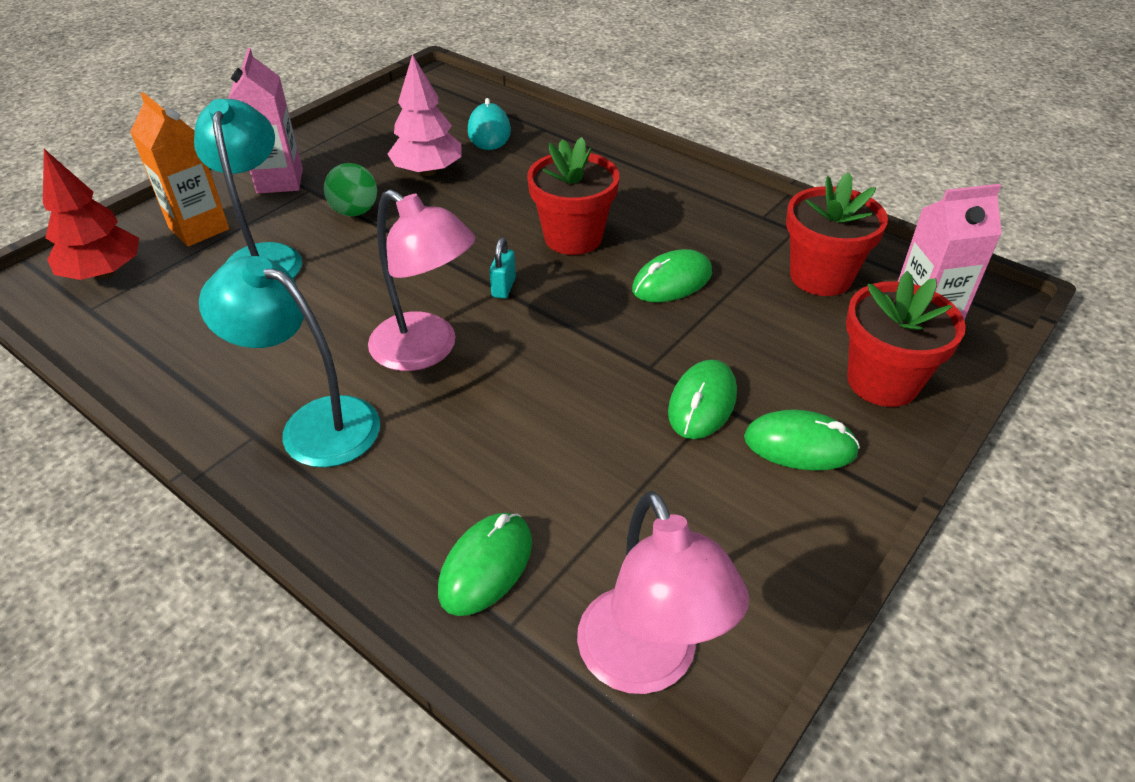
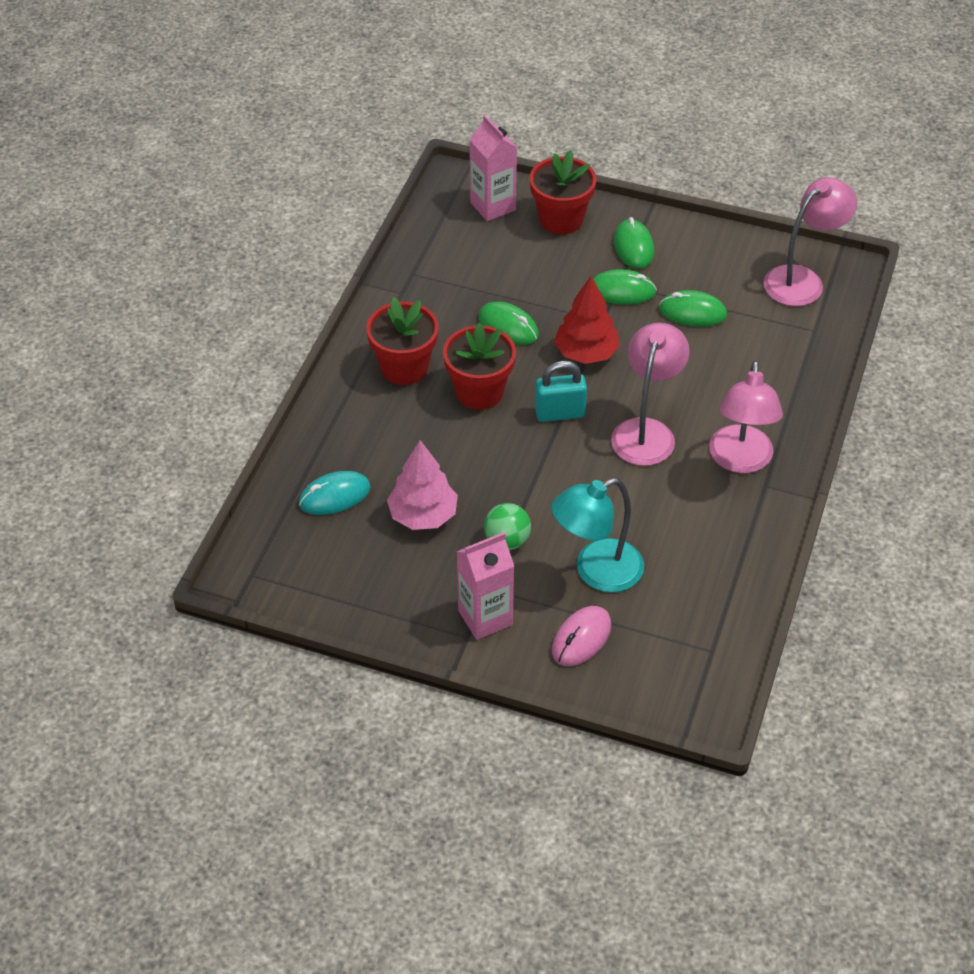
camera: 110 degrees left, 5 degrees up
red tree [43,149,139,280] -> red tree moved to [554,276,620,364]
orange carton [130,92,229,247] -> pink mouse [552,606,611,666]
turquoise lamp [199,256,380,467] -> pink lamp [709,360,783,473]
green mouse [438,513,532,616] -> green mouse moved to [659,290,727,327]
turquoise padlock [489,238,516,299] -> turquoise padlock [535,361,587,422], size x1.66
red flower pot [786,172,888,296] -> red flower pot moved to [366,297,439,385]

